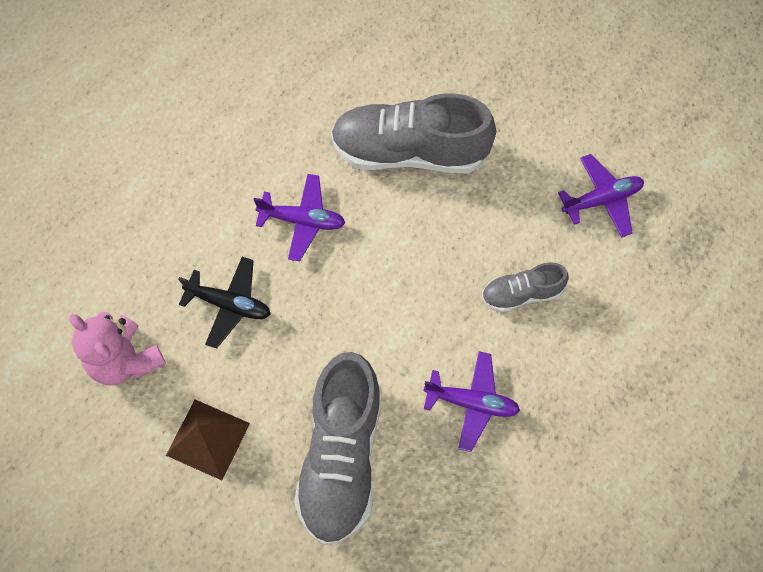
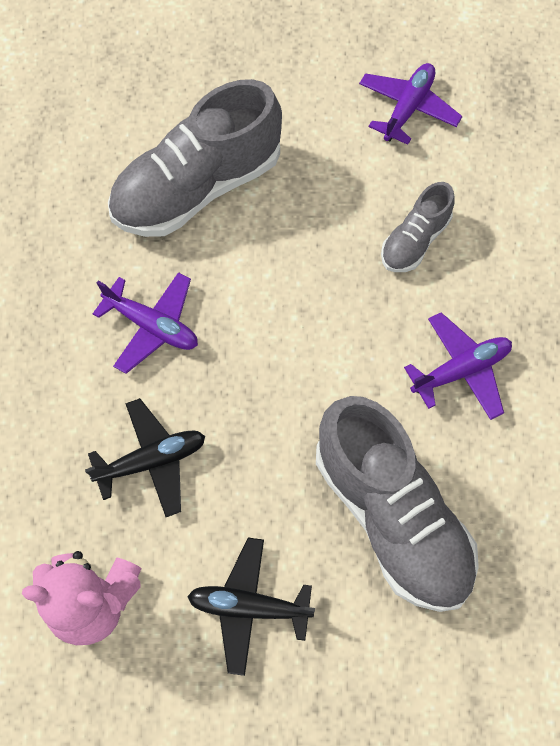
camera: 40 degrees left, 0 degrees up
brown pyramid [166,400,250,480] -> black plane [187,538,315,676]
purple plane [253,174,345,261] -> purple plane turned 60 degrees clockwise [93,272,198,374]

